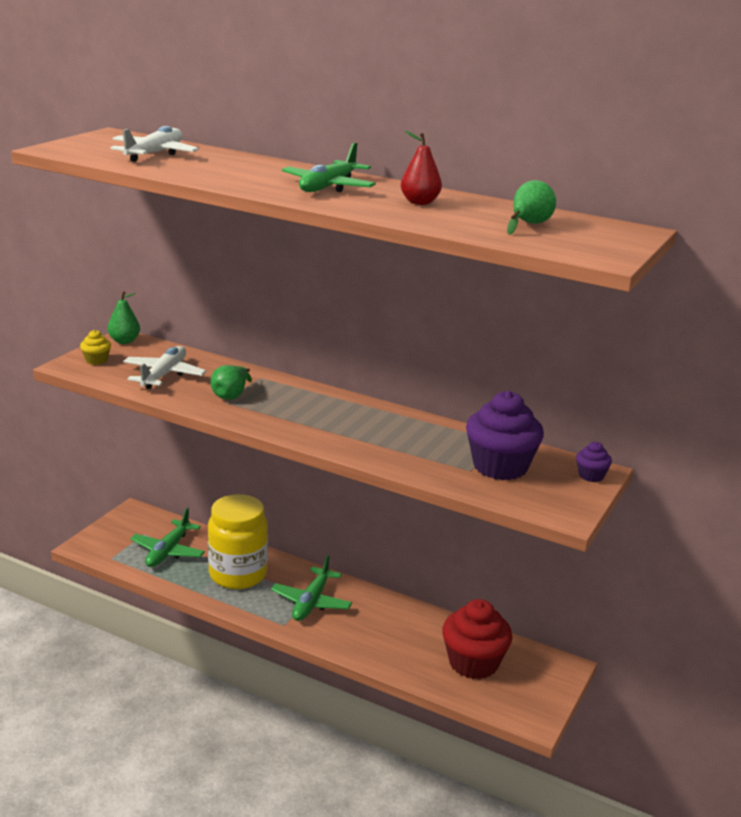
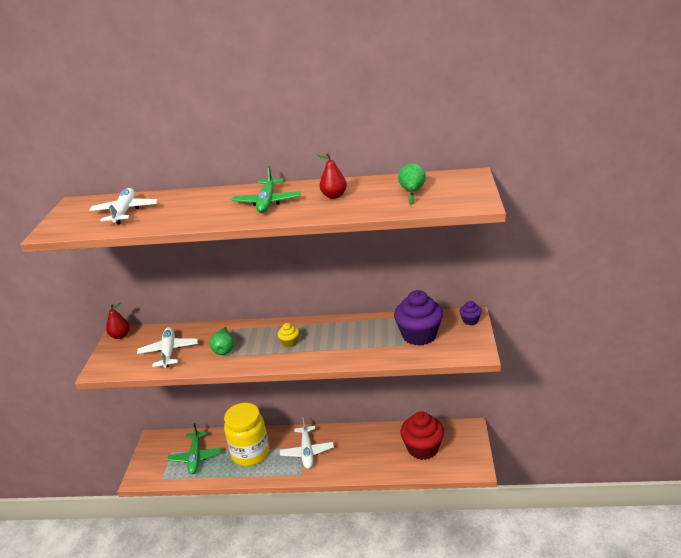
camera: 20 degrees left, 5 degrees up
yellow cupcake [80,330,111,365] -> yellow cupcake moved to [278,323,299,347]
green pear [108,291,140,344] -> red pear [106,303,130,339]
green plane [271,555,352,621] -> white plane [280,418,334,469]

